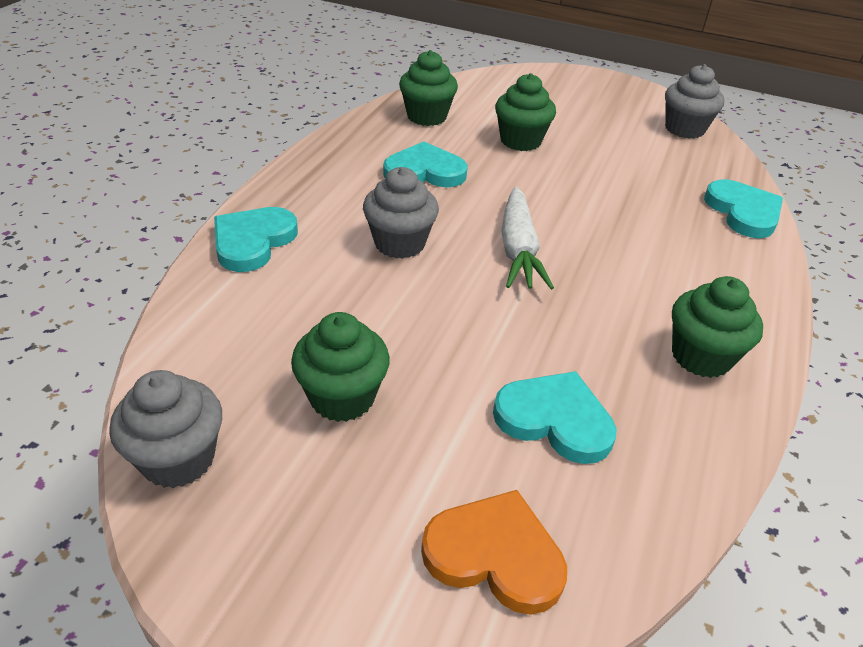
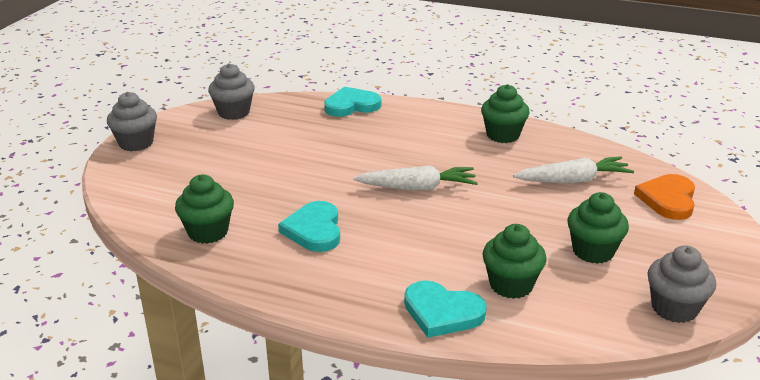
camera: 90 degrees left, 10 degrees down
grey cupcake [363,167,439,259] -> grey cupcake moved to [107,92,157,151]
turquoise heart [493,371,617,464] -> white carrot [513,156,634,183]
green cupcake [495,73,556,151] -> green cupcake moved to [483,224,547,299]

